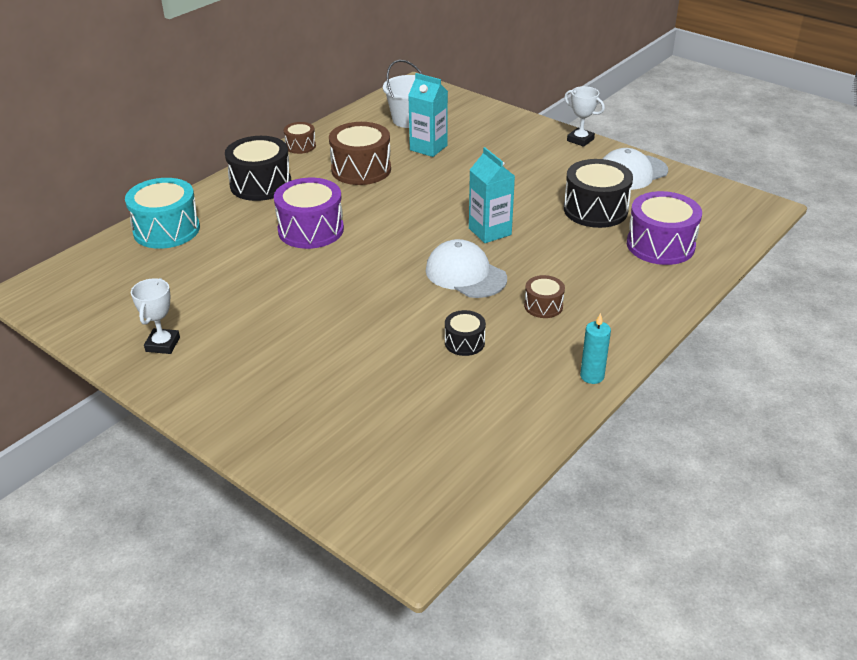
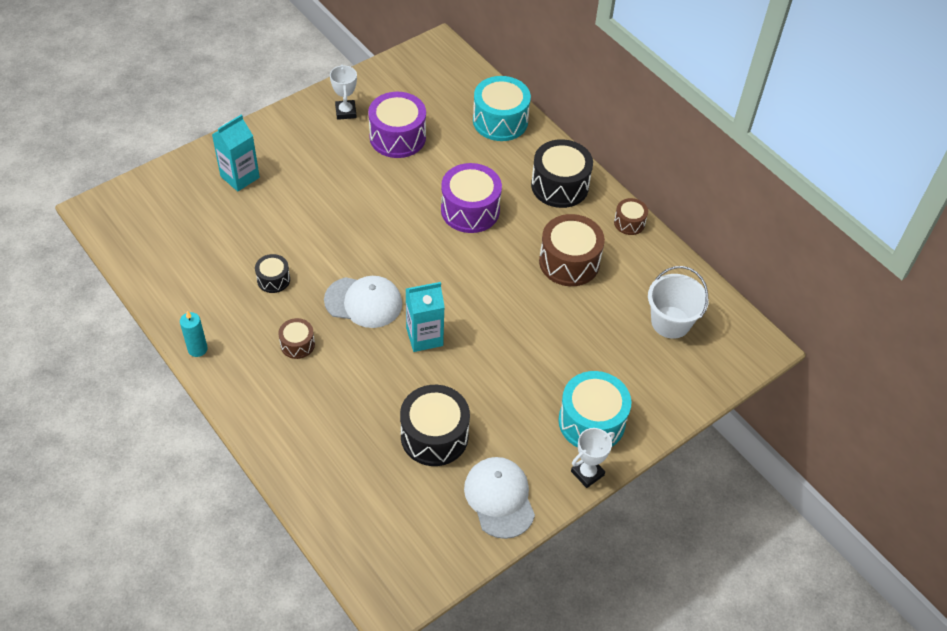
camera: 100 degrees right, 15 degrees up
white trophy [131,278,180,354] -> white trophy turned 60 degrees clockwise [330,65,357,120]
turquoise carton [408,73,448,157] -> turquoise carton moved to [212,114,260,191]
white cap [426,239,507,298] -> white cap turned 45 degrees clockwise [324,276,402,328]
purple drum [627,191,702,265] -> purple drum moved to [368,92,426,158]
none -> turquoise drum [558,371,631,447]

